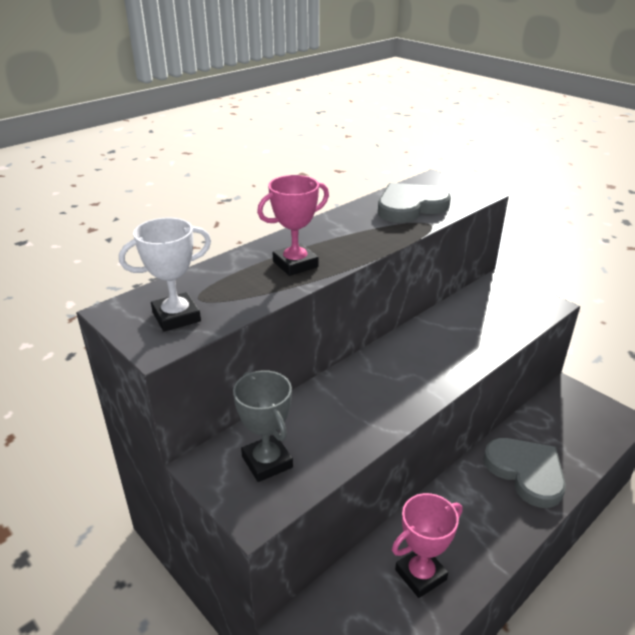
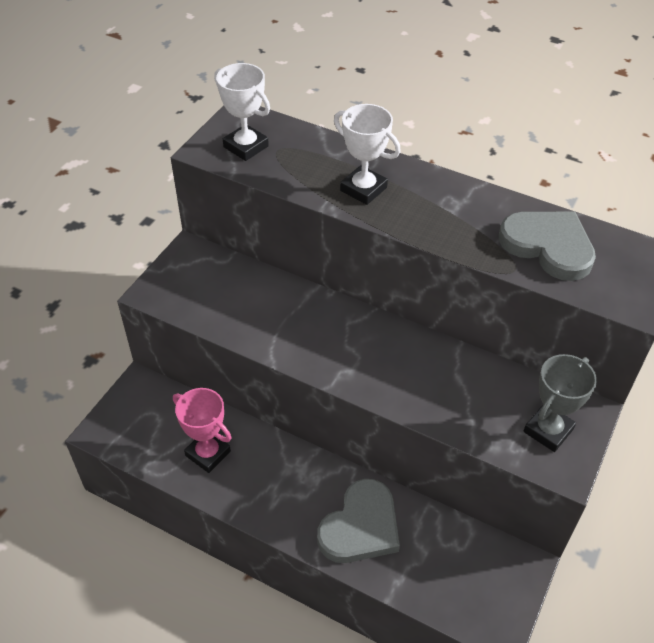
camera: 70 degrees right, 15 degrees up
grey trophy [233,370,293,482] -> grey trophy moved to [524,354,597,452]
pink trophy [257,175,329,276] -> white trophy [334,104,401,205]

